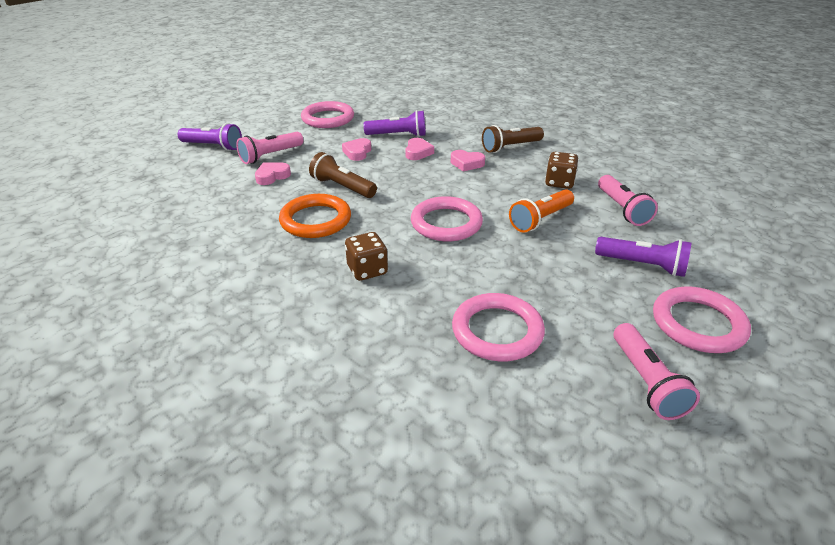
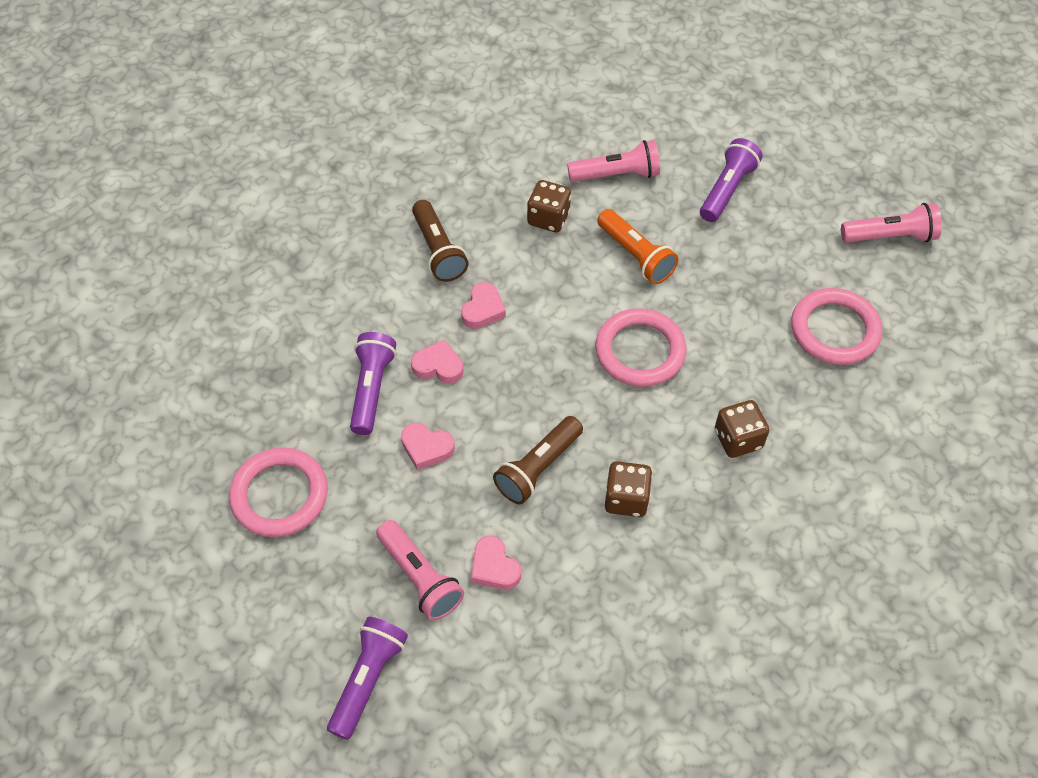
camera: 85 degrees left, 20 degrees up
orange ring [279,194,351,238] -> brown dice [605,461,652,517]
pink ring [653,287,751,353] -> none

